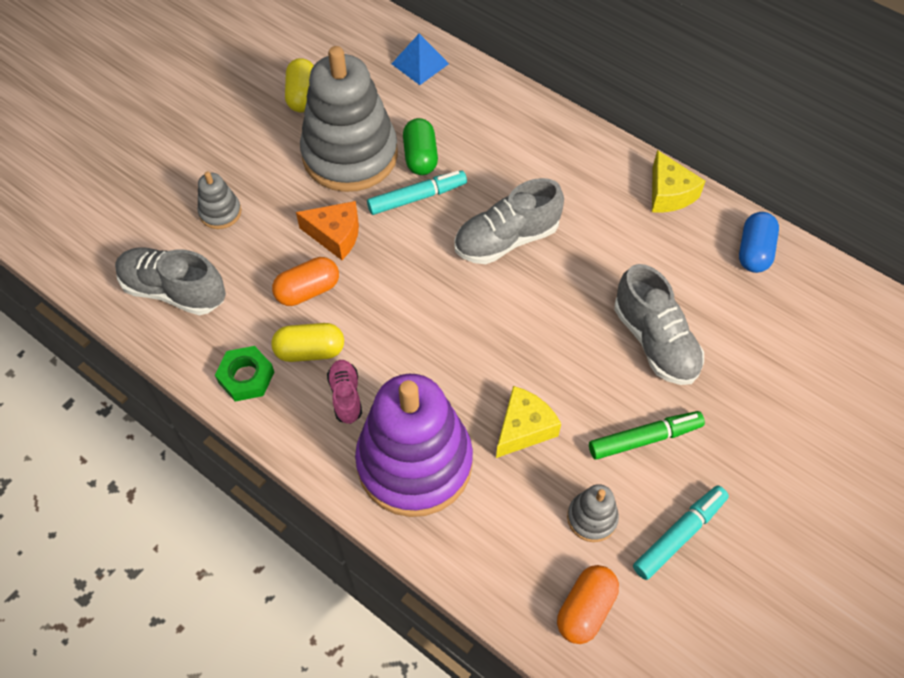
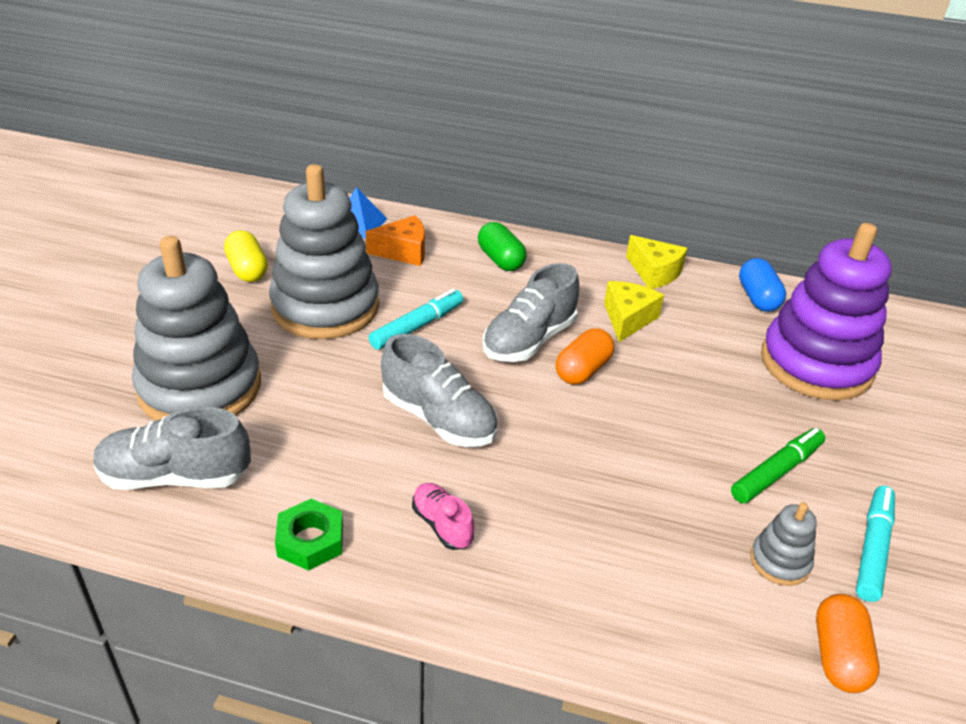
camera: 25 degrees left, 20 degrees down
grey stacking toy [198,172,241,229] -> grey stacking toy [132,236,261,421], size x2.37
orange capsule [272,257,339,306] -> orange capsule moved to [555,328,614,385]
yellow capsule [272,323,344,362] -> none
orange cheese [296,201,359,260] -> orange cheese moved to [366,215,425,266]
purple stacking toy [355,374,473,517] -> purple stacking toy moved to [761,223,892,400]
green capsule [403,118,438,175] -> green capsule moved to [478,222,527,271]
yellow cheese [496,386,561,458] -> yellow cheese moved to [604,281,664,342]
grey shoe [614,264,704,385] -> grey shoe moved to [381,334,498,447]

